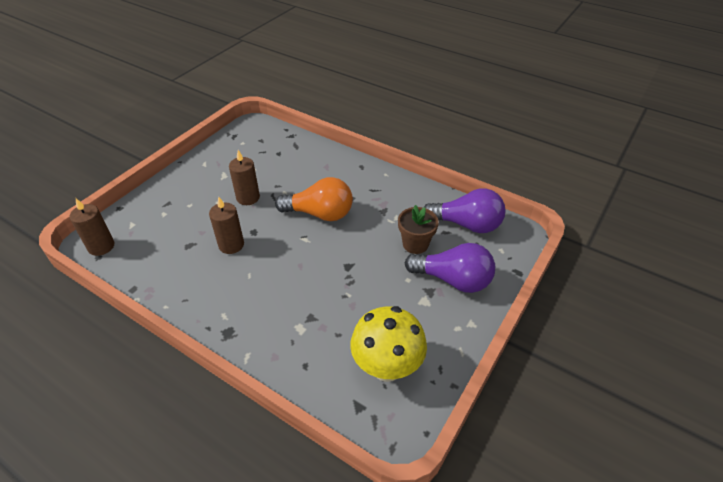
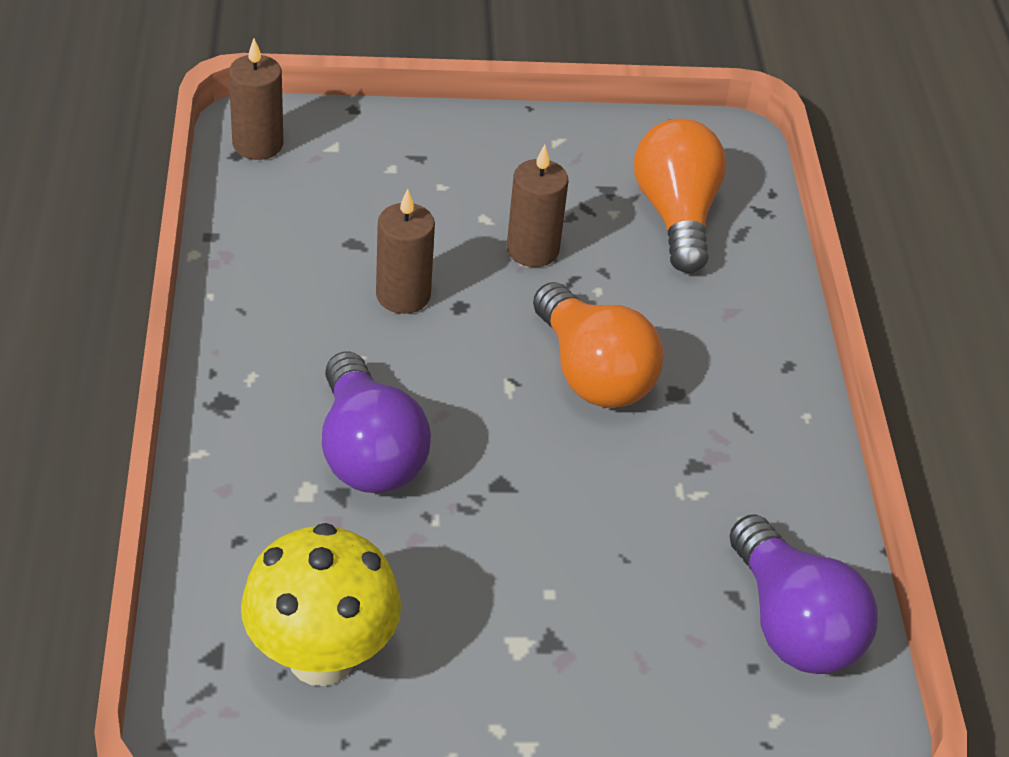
camera: 50 degrees right, 0 degrees up
brown flower pot [398,205,439,254] -> none
purple light bulb [405,243,495,293] -> purple light bulb moved to [322,352,431,493]
none -> orange light bulb [634,118,726,273]

